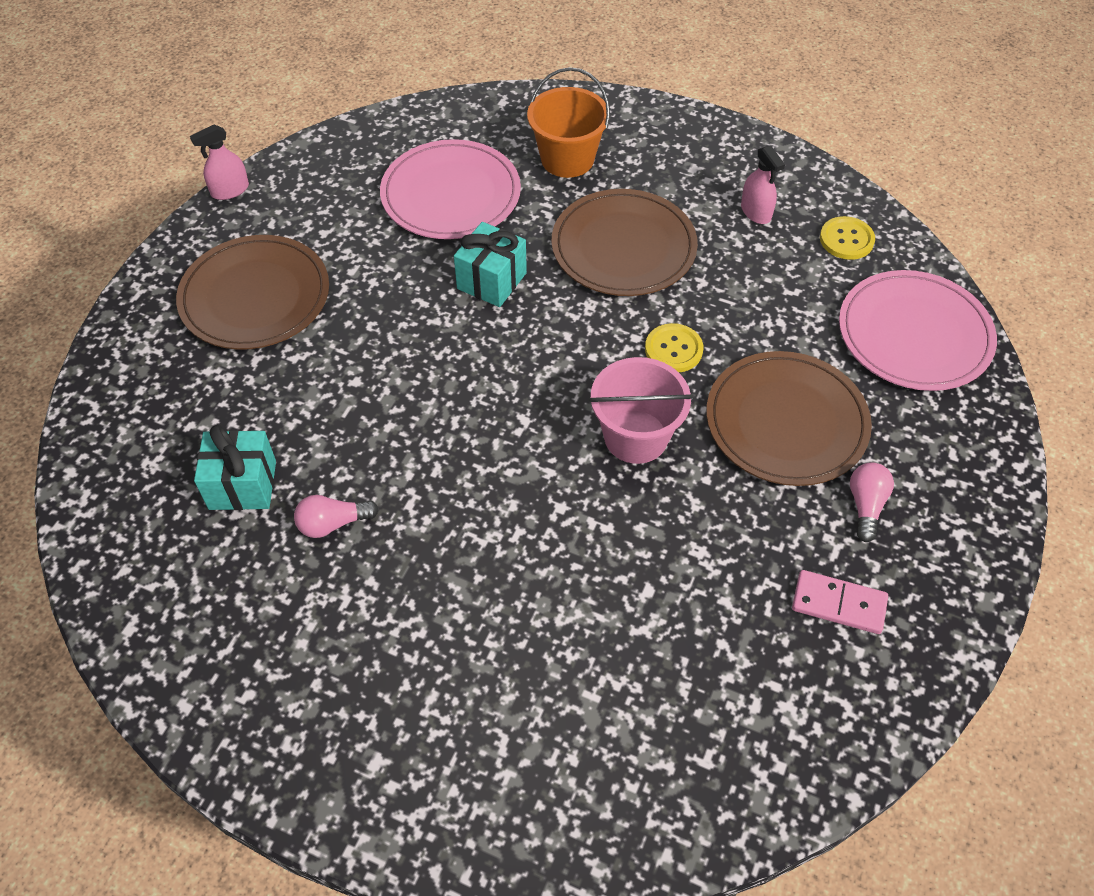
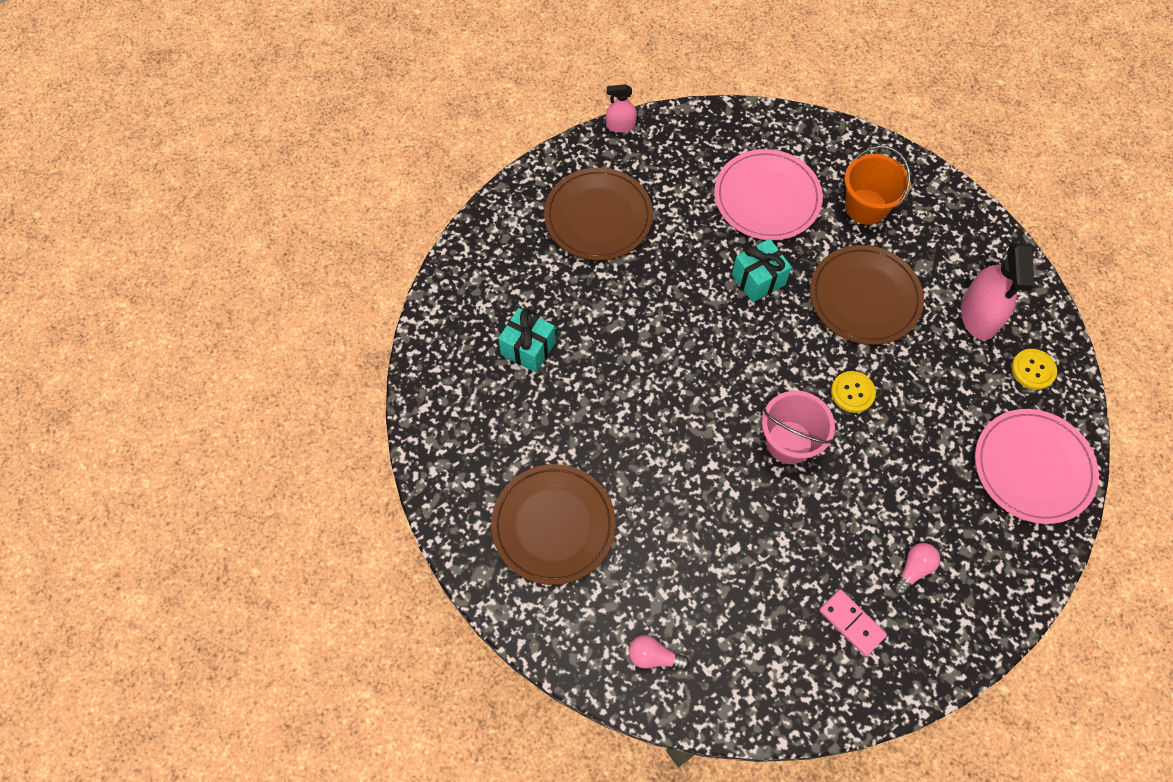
camera: 30 degrees right, 10 degrees up
pink light bulb [294,495,379,538] -> pink light bulb moved to [629,635,690,670]
brown plate [706,351,872,486] -> brown plate moved to [491,464,616,585]
pink spray bottle [741,145,785,224] -> pink spray bottle [961,242,1035,340], size x1.85

